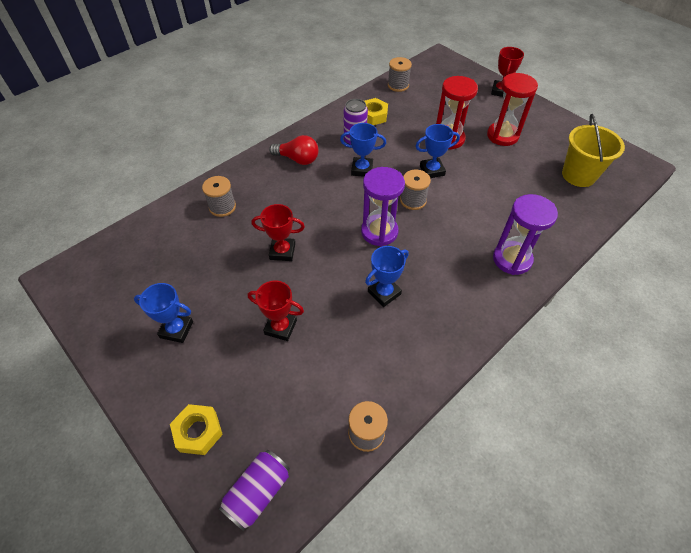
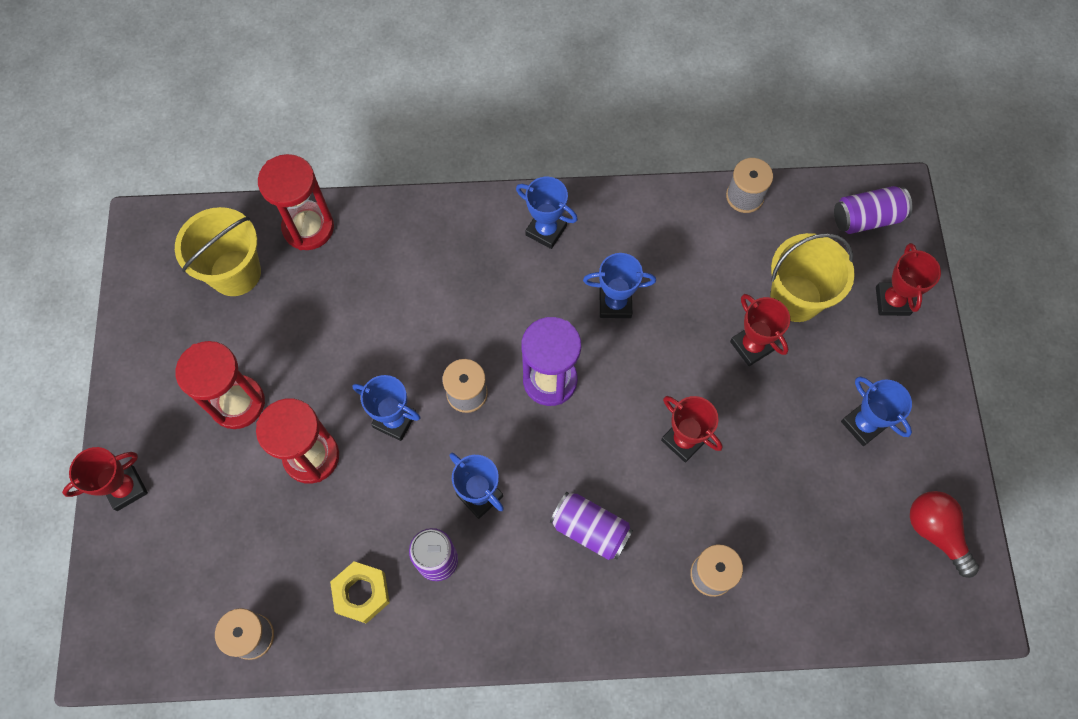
camera: 140 degrees left, 15 degrees up
yellow nut [170,404,223,455] -> red trophy [876,243,941,316]
red light bulb [269,135,319,165] -> red light bulb moved to [910,491,979,578]
purple hourglass [493,194,558,275] -> none
none -> red hourglass [258,154,334,250]
none -> blue trophy [516,177,578,249]
none -> purple can [550,492,633,560]
none -> yellow bucket [770,233,855,322]

